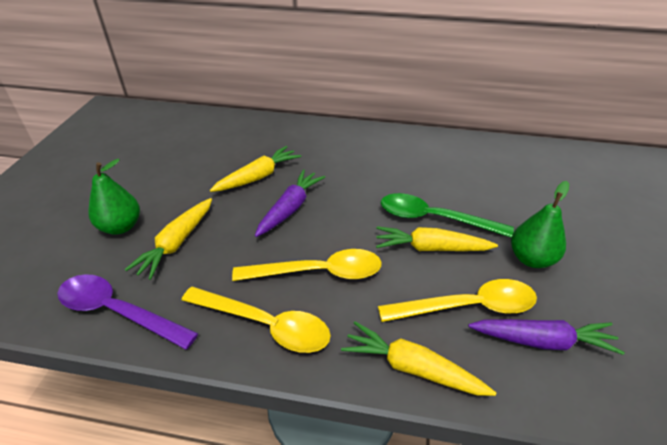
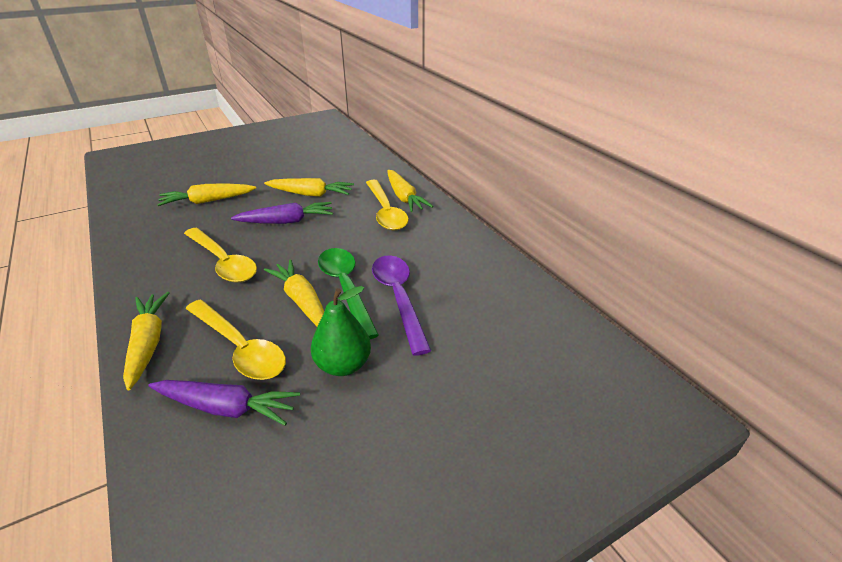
camera: 50 degrees right, 5 degrees down
purple spoon [57,274,198,349] -> purple spoon moved to [372,256,432,356]
green pear [88,159,140,235] -> none
yellow spoon [182,287,331,353] -> yellow spoon moved to [366,180,409,230]
purple carrot [468,319,625,355] -> purple carrot turned 45 degrees counterclockwise [148,380,300,426]
none -> yellow carrot [387,170,433,212]

